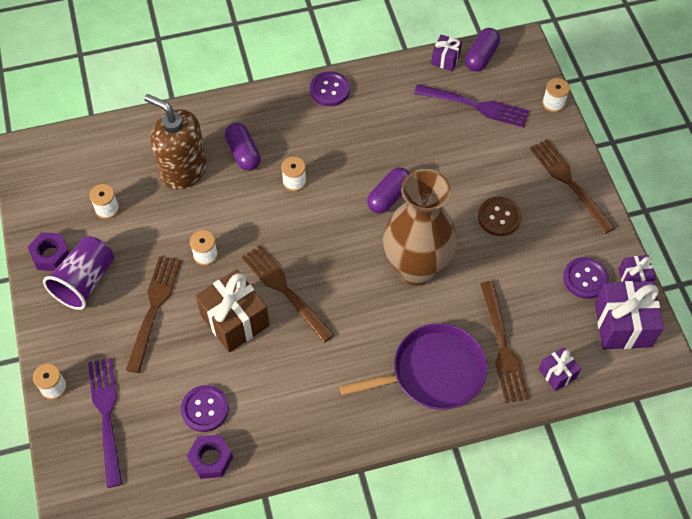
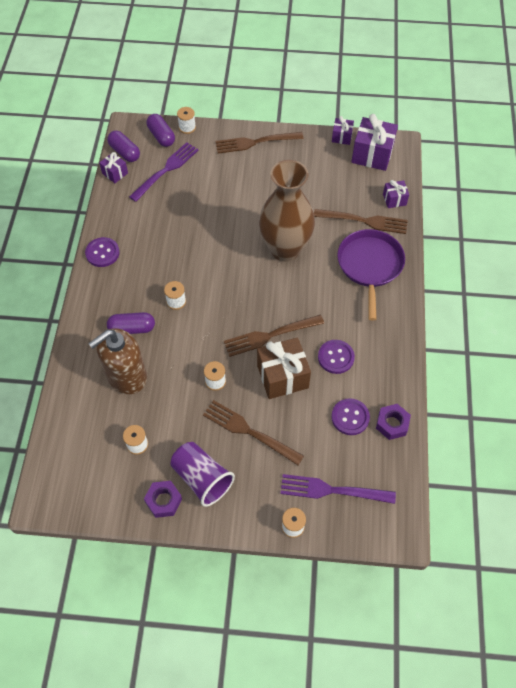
camera: 70 degrees left, 0 degrees up
purple capsule [367,167,410,213] -> purple capsule moved to [147,114,175,147]
brown button [478,197,522,236] -> none
purple button [563,257,609,299] -> purple button moved to [318,340,355,374]

